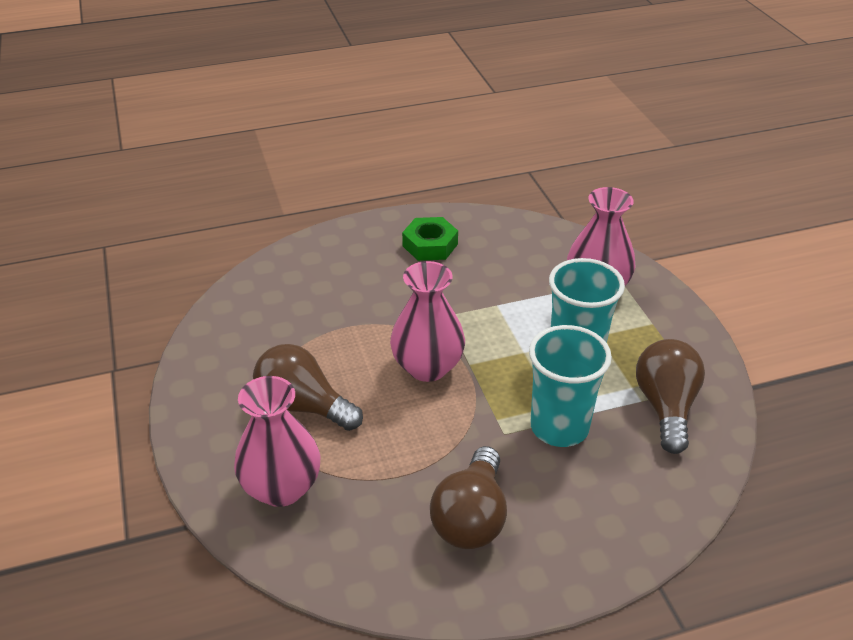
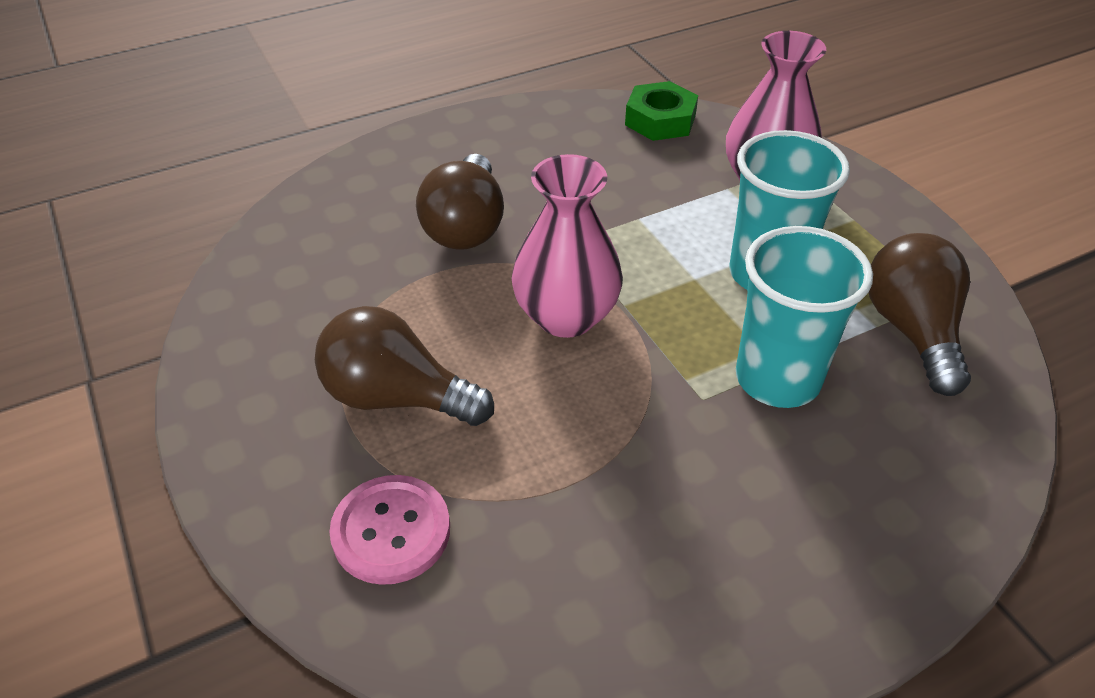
camera: 10 degrees left, 5 degrees up
pink vase [234,376,320,507] -> pink button [329,475,450,585]
green nut [402,217,458,261] -> green nut moved to [625,81,698,141]
brown light bulb [430,446,507,549] -> brown light bulb moved to [416,154,504,250]

